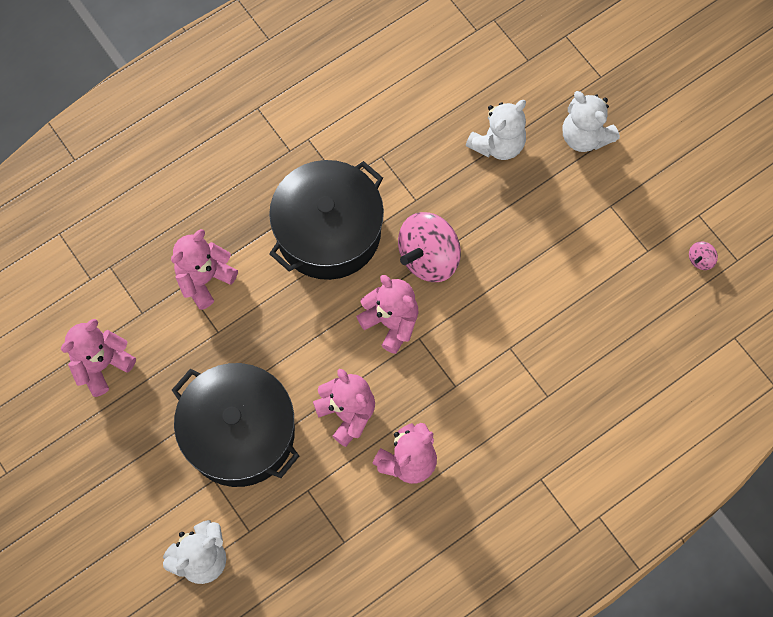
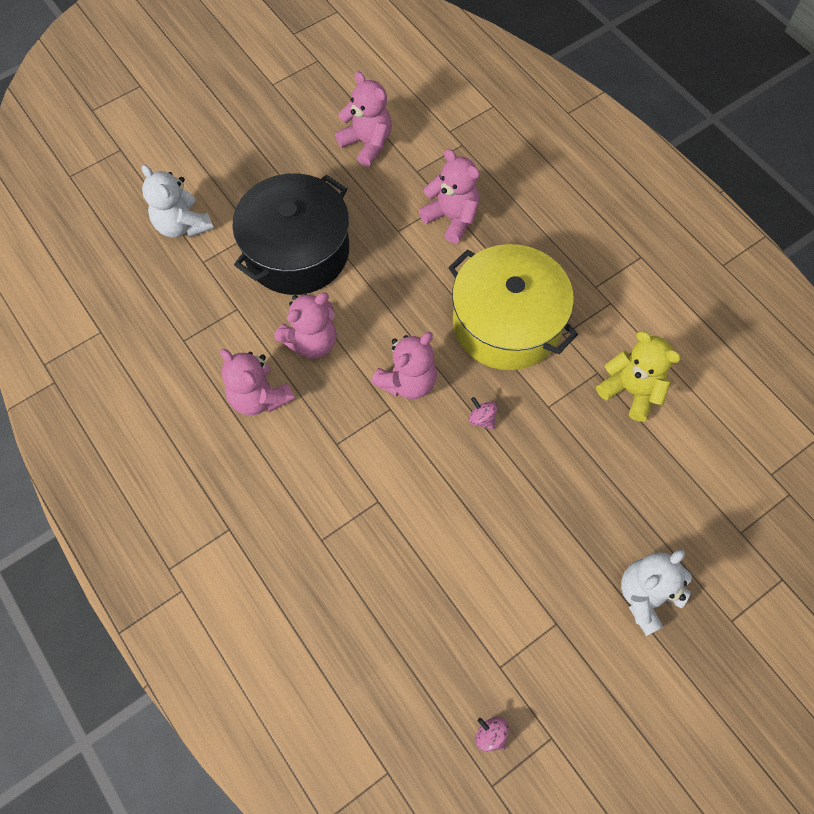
camera: 90 degrees right, 5 degrees down
black pot [269,160,384,280] -> yellow pot [448,244,578,370]
pink spinning top [398,212,461,282] -> pink spinning top [469,397,498,430], size x0.42
white teddy bear [466,100,526,160] -> none
none -> yellow teddy bear [596,331,681,422]

